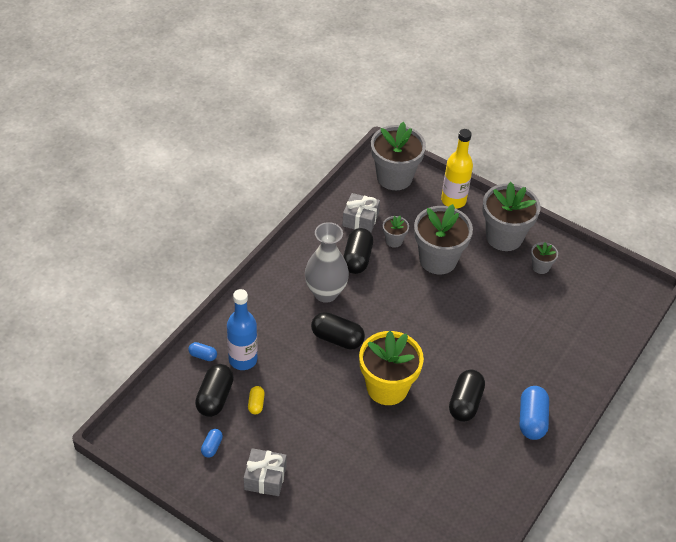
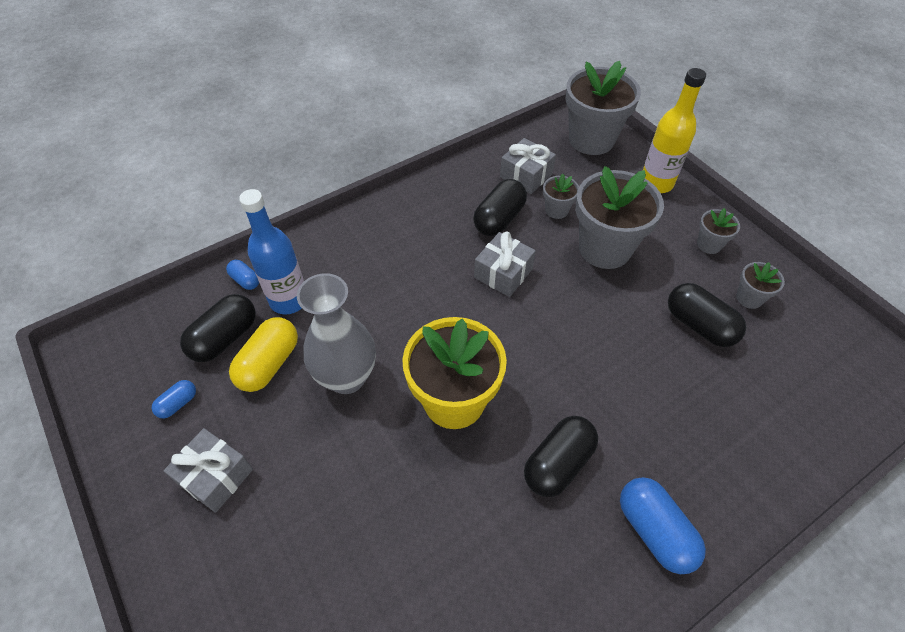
camera: 25 degrees right, 5 degrees up
yellow capsule [248,386,265,414] -> yellow capsule [229,317,298,392], size x1.90
grey vase [305,222,349,303] -> grey vase moved to [297,273,376,394]
black capsule [311,312,365,350] -> black capsule moved to [668,283,746,347]
grey flower pot [482,182,540,251] -> grey flower pot [697,208,740,254], size x0.47
blue capsule [520,386,549,440] -> blue capsule turned 60 degrees counterclockwise [620,477,706,574]
none -> grey gift [474,232,536,297]

